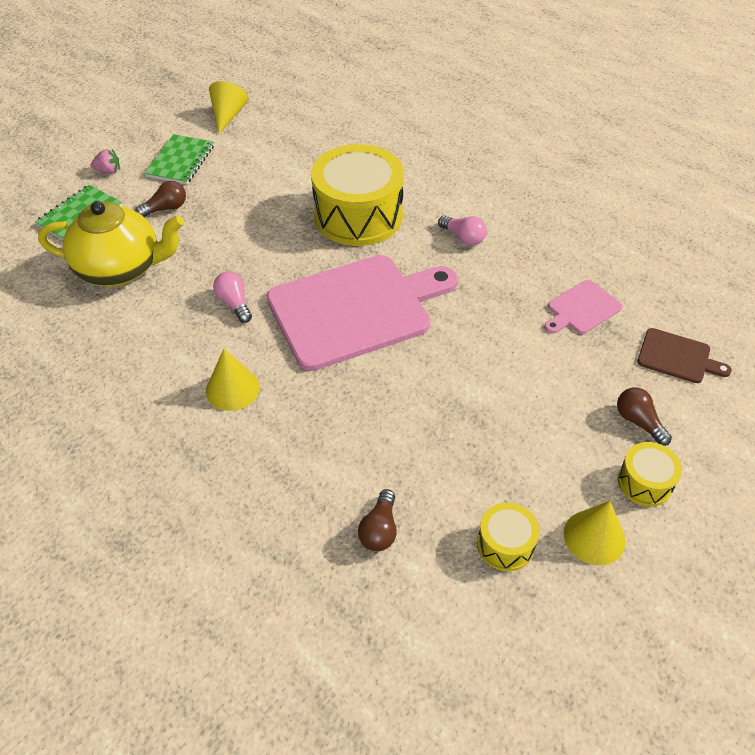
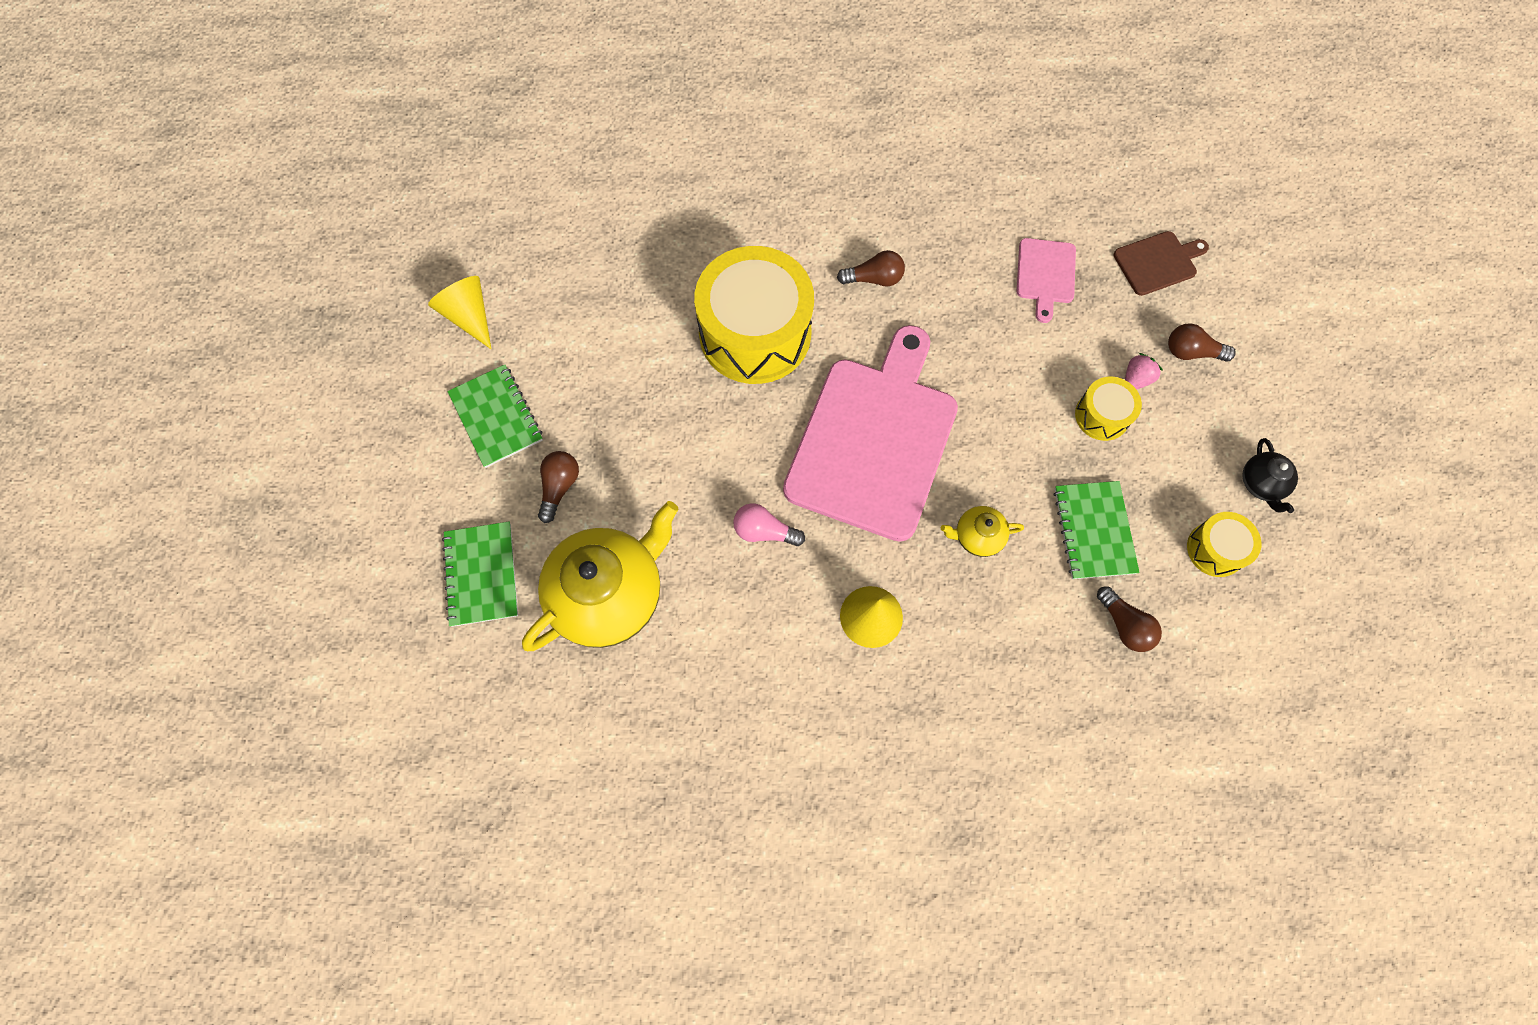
camera: 45 degrees left, 20 degrees up
pink strawberry [91,149,120,174] -> pink strawberry moved to [1125,353,1163,390]
pink light bulb [438,216,487,246] -> brown light bulb [837,250,905,286]
yellow cone [564,501,626,566] -> black teapot [1242,438,1298,513]
yellow drum [618,442,682,506] -> yellow drum moved to [1075,377,1142,441]
none -> yellow teapot [941,506,1024,557]
none -> green notebook [1054,481,1140,579]

